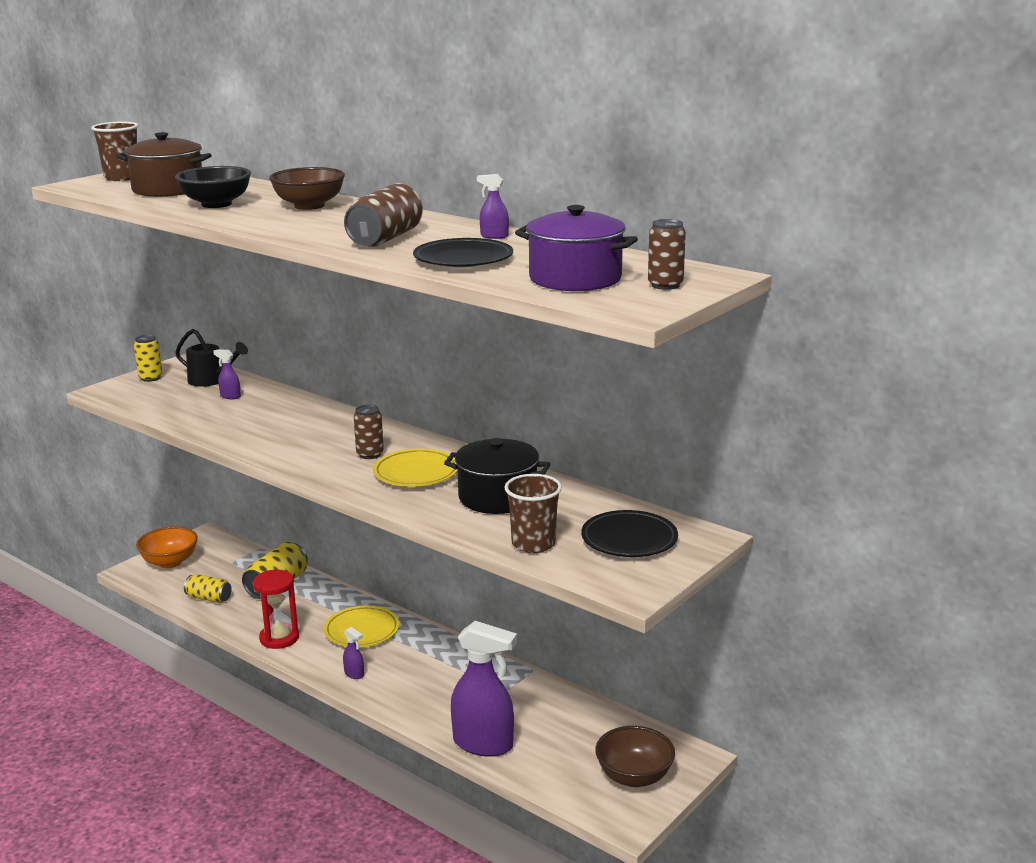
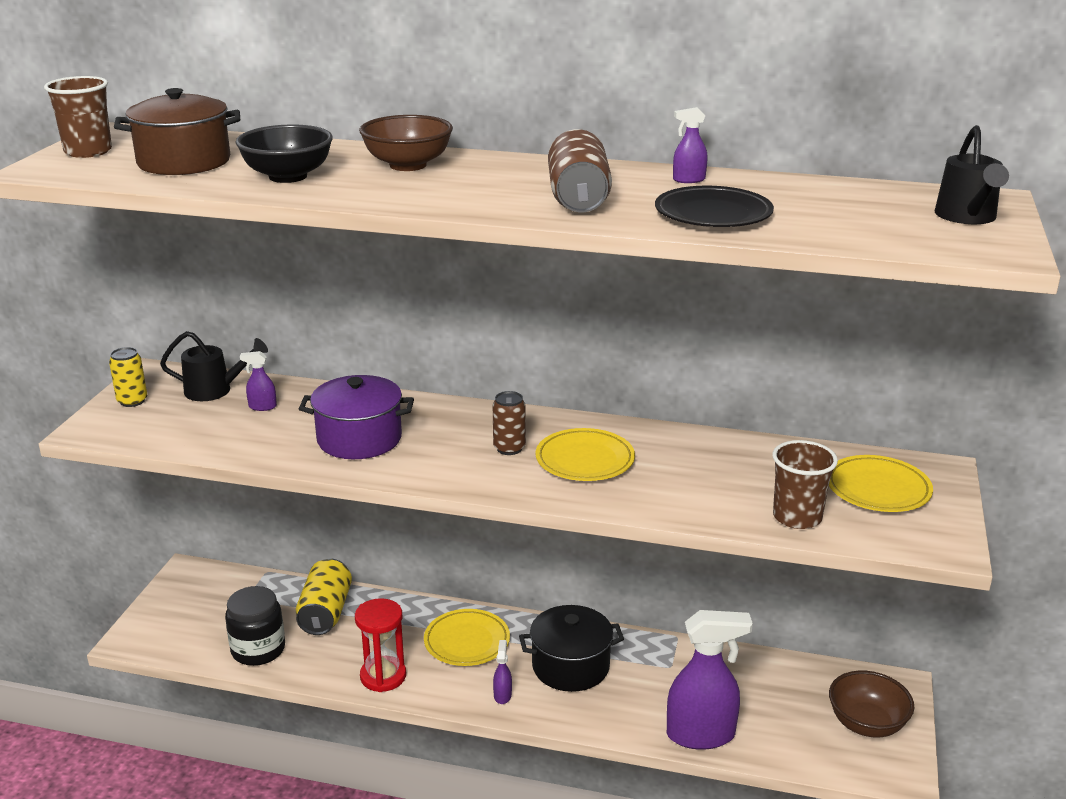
camera: 25 degrees left, 5 degrees up
orange bowl [136,526,198,568] -> none
yellow can [184,574,232,603] -> black jar [225,586,285,666]
purple spray bottle [343,627,364,679] -> purple spray bottle turned 105 degrees counterclockwise [493,640,512,704]
black pot [444,438,550,514] -> black pot moved to [519,605,624,692]
purple pot [515,205,638,291] -> purple pot moved to [299,375,414,459]
black plate [581,510,678,557] -> yellow plate [829,455,933,512]
brown can [648,219,686,290] -> black watering can [935,125,1009,224]

